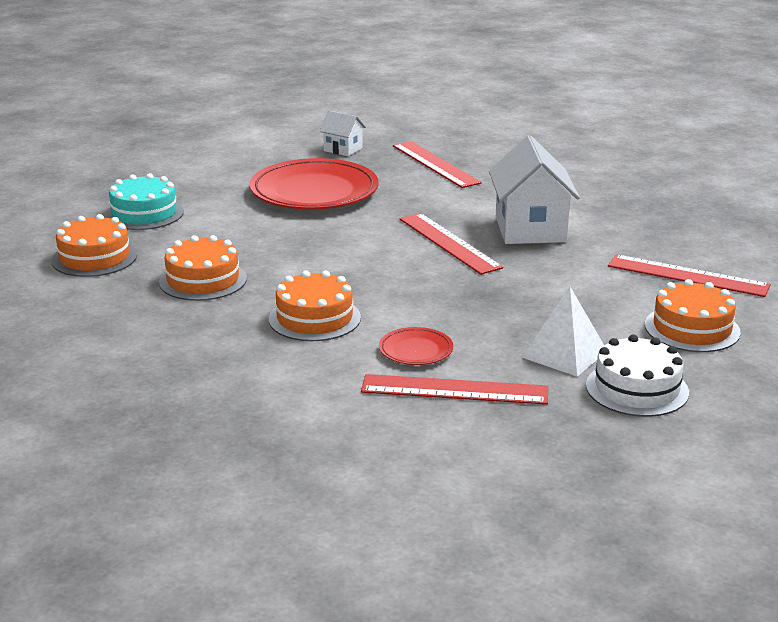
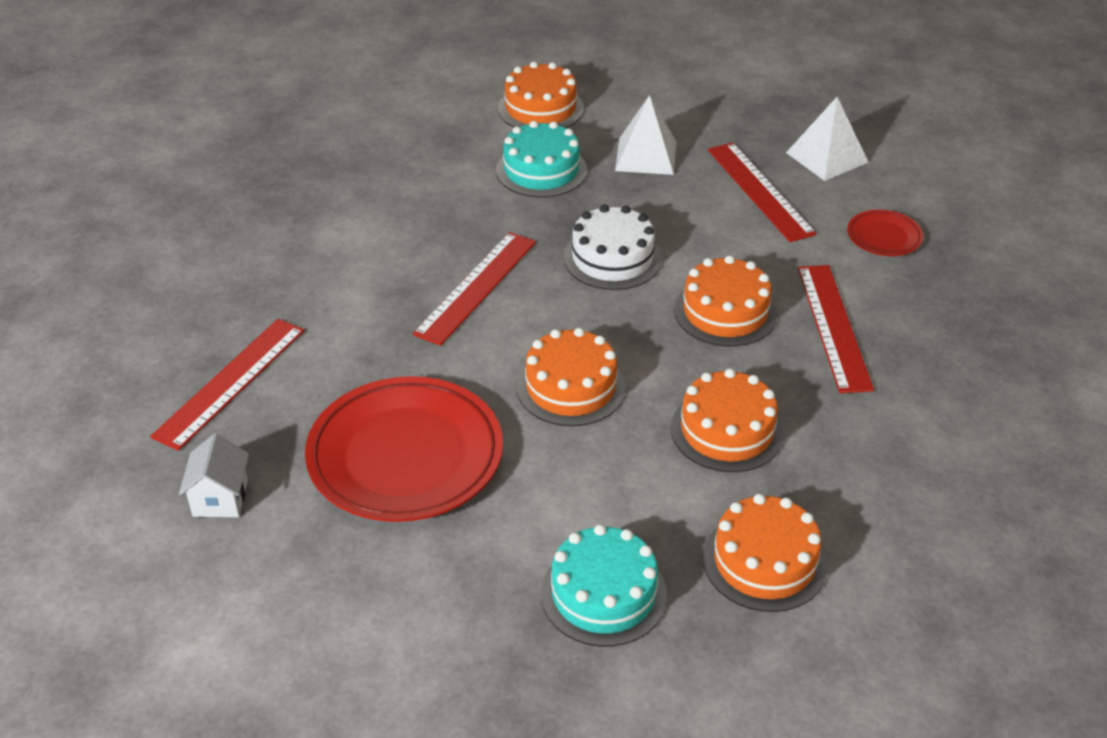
camera: 120 degrees left, 15 degrees up
red plate [379,327,453,365] -> red plate moved to [847,210,923,256]
white house [489,136,580,244] -> none
white cake [586,334,689,417] -> white cake moved to [563,205,662,290]
red ruler [608,254,771,297] -> red ruler moved to [798,265,874,393]
none -> turquoise cake [496,121,587,198]
none -> orange cake [517,328,626,426]
none -> white pyramid [786,97,868,181]

